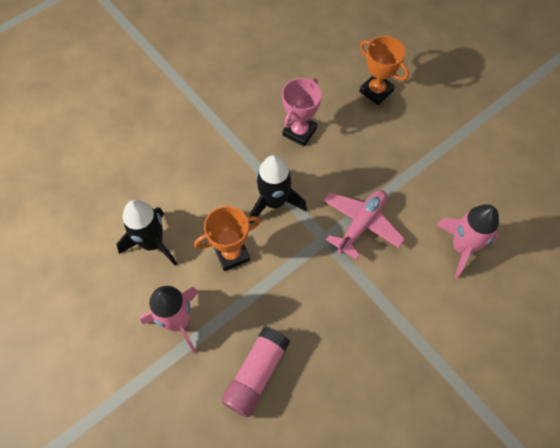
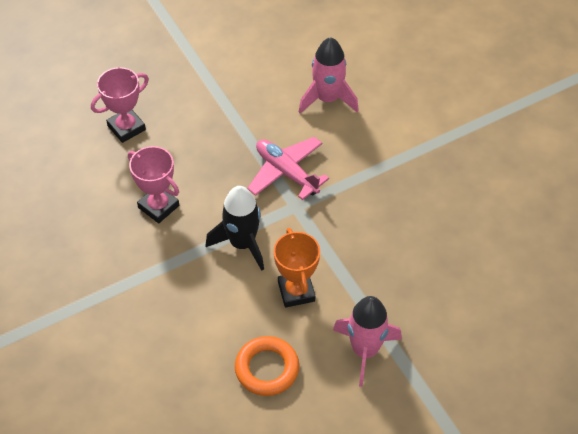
camera: 80 degrees left, 10 degrees down
black rocket [117,200,177,265] -> orange ring [235,336,299,396]
pink glue stick [221,326,290,417] -> none
orange trophy [359,36,409,105] -> pink trophy [91,67,149,143]

